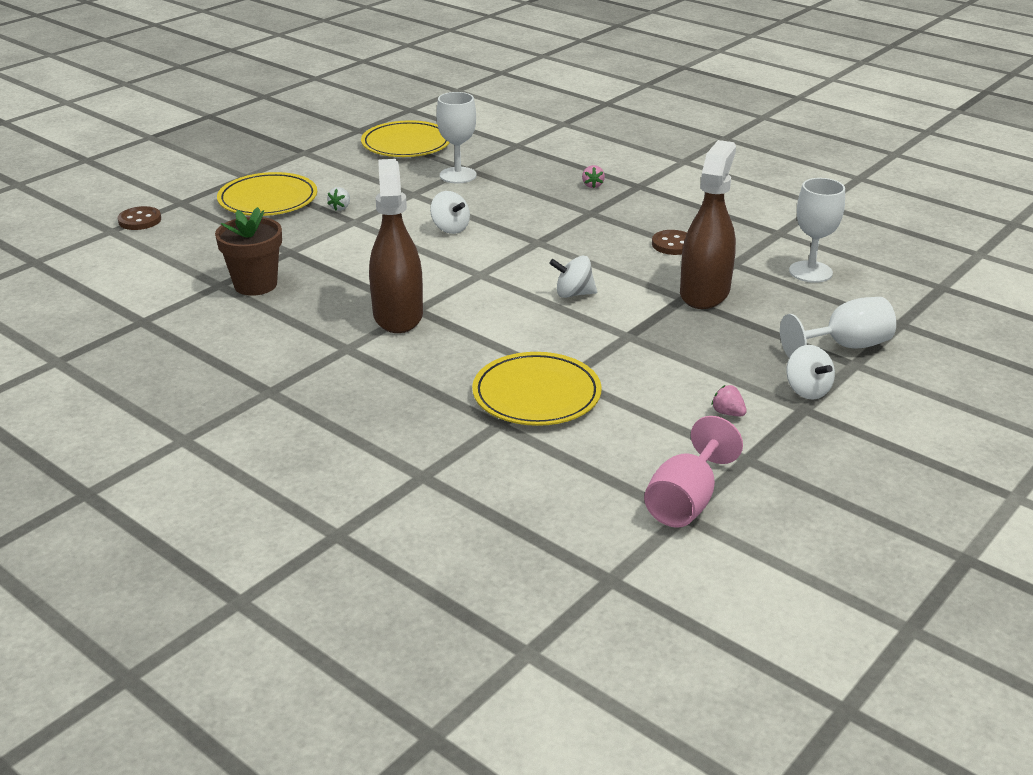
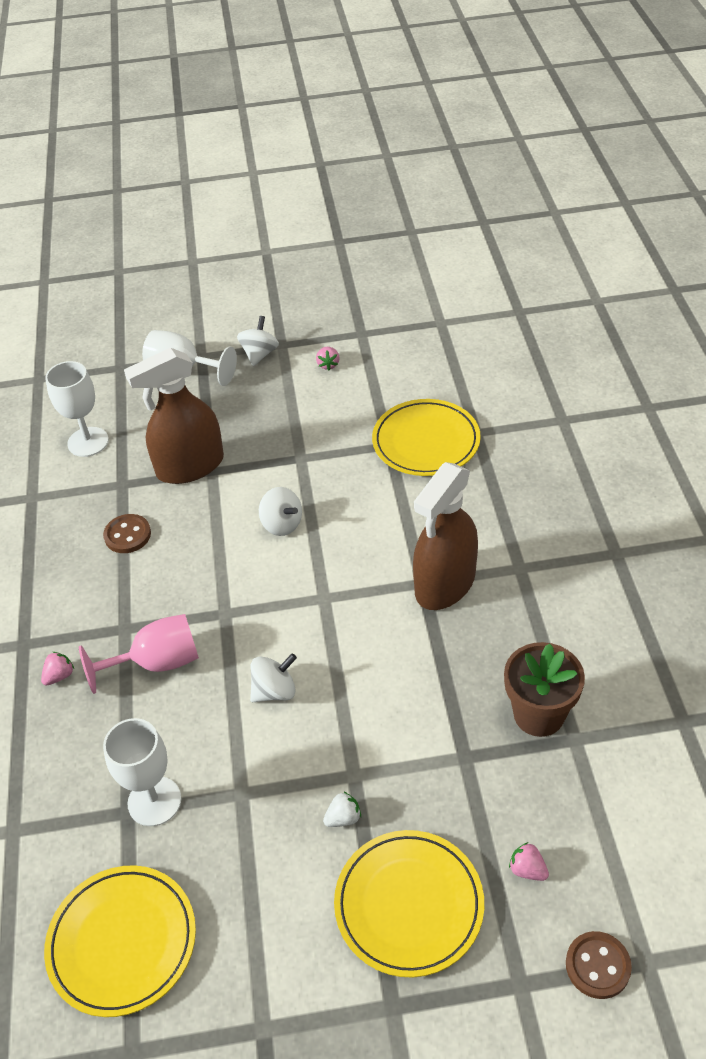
camera: 135 degrees left, 15 degrees up
white spinning top [430,191,470,234] -> white spinning top turned 60 degrees clockwise [250,653,297,702]
pink goblet [644,416,743,528] -> pink goblet moved to [79,614,199,694]
none -> pink strawberry [509,842,549,881]

